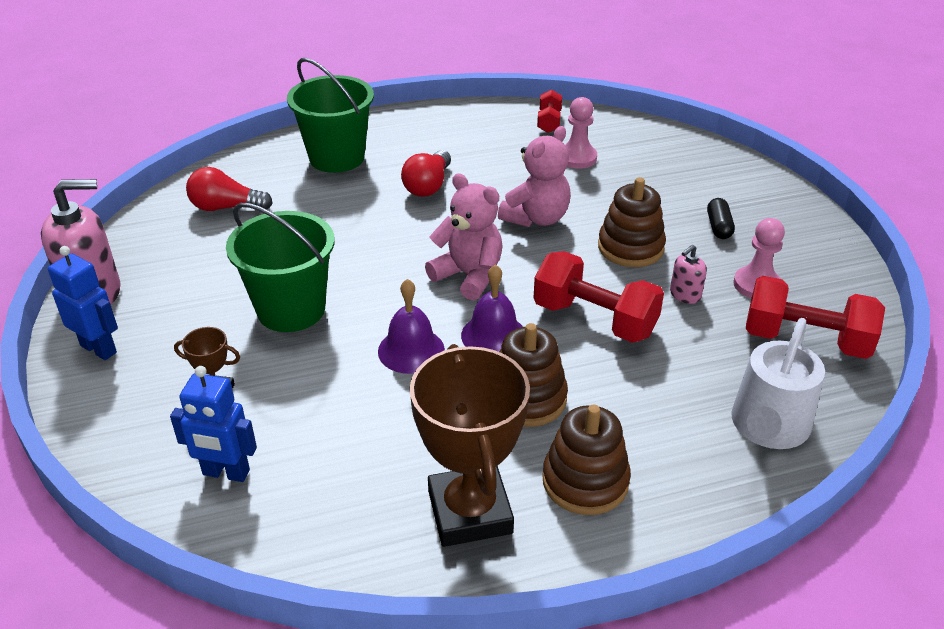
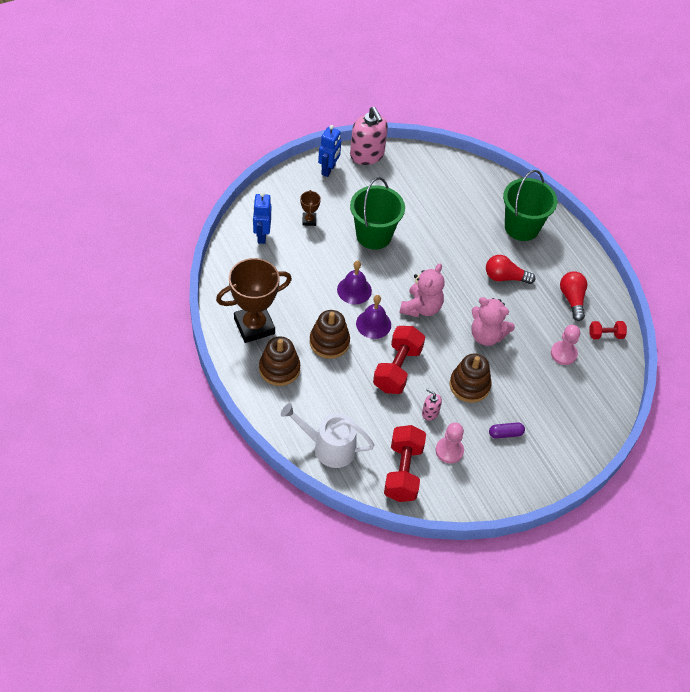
camera: 75 degrees right, 15 degrees up
red light bulb [186,167,273,211] -> red light bulb moved to [560,271,587,321]
black capsule [707,198,735,239] -> purple capsule [489,422,525,439]

